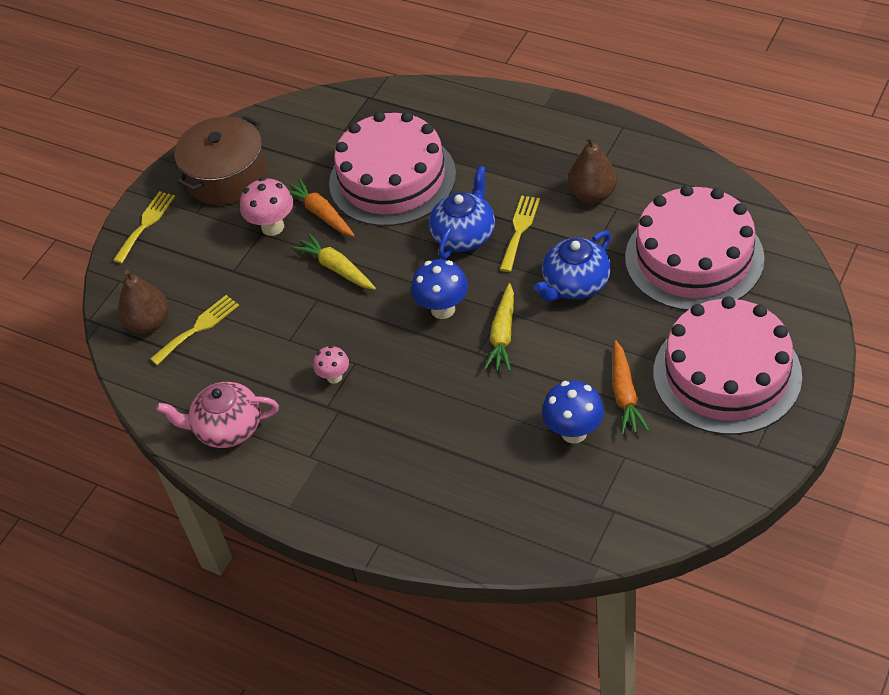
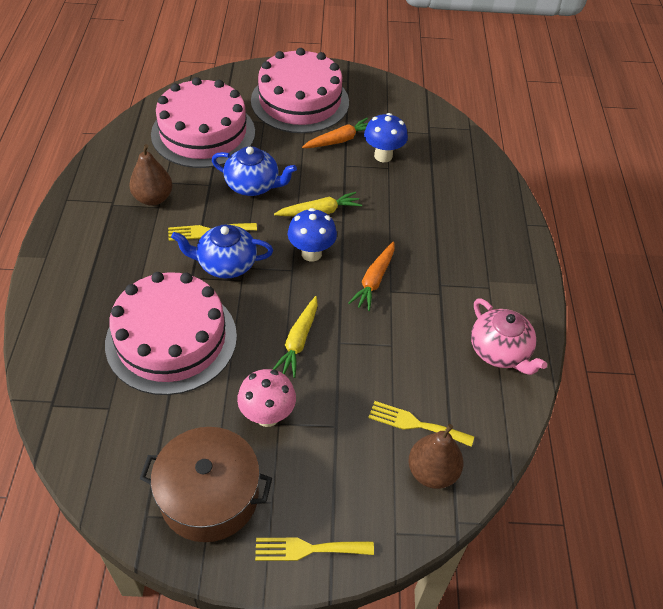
camera: 125 degrees left, 0 degrees up
orange carrot [289,178,355,237] -> orange carrot moved to [348,241,395,311]
pink mushroom [313,346,349,384] -> none

